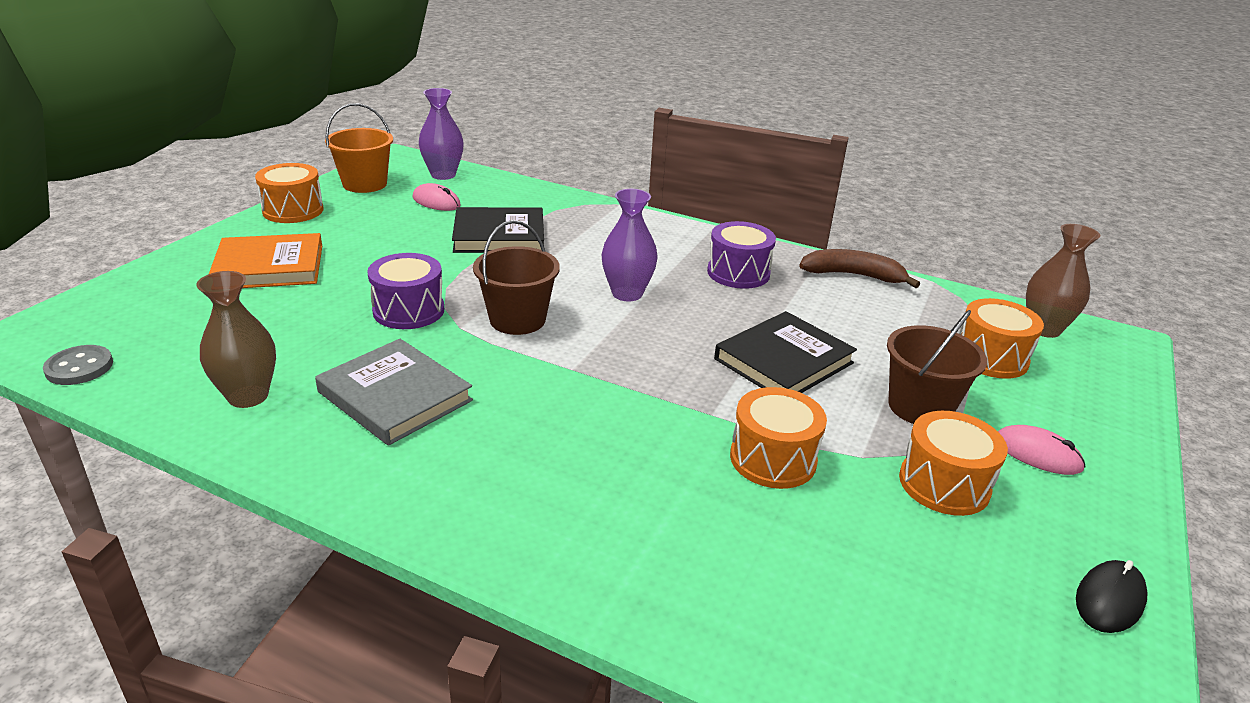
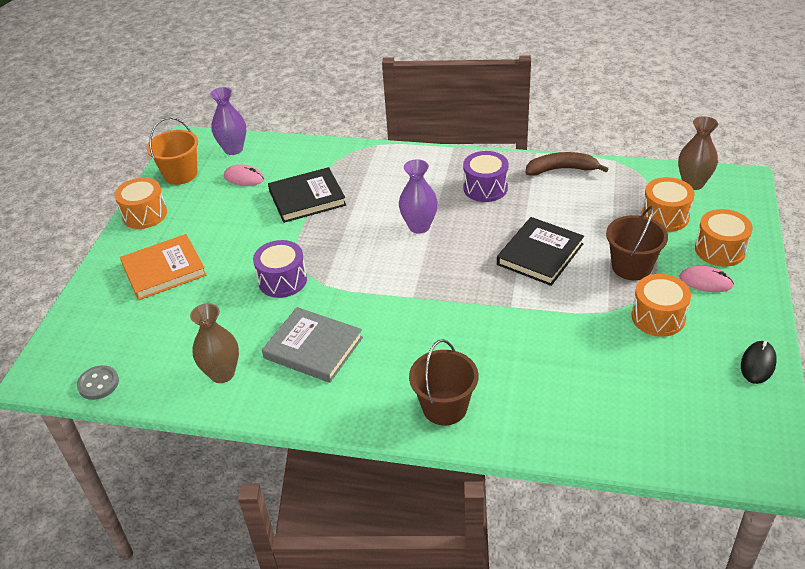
camera: 10 degrees left, 10 degrees up
brown bucket [473,220,560,335] -> brown bucket moved to [409,339,478,425]
orange drum [730,387,827,489] -> orange drum moved to [695,209,753,267]

